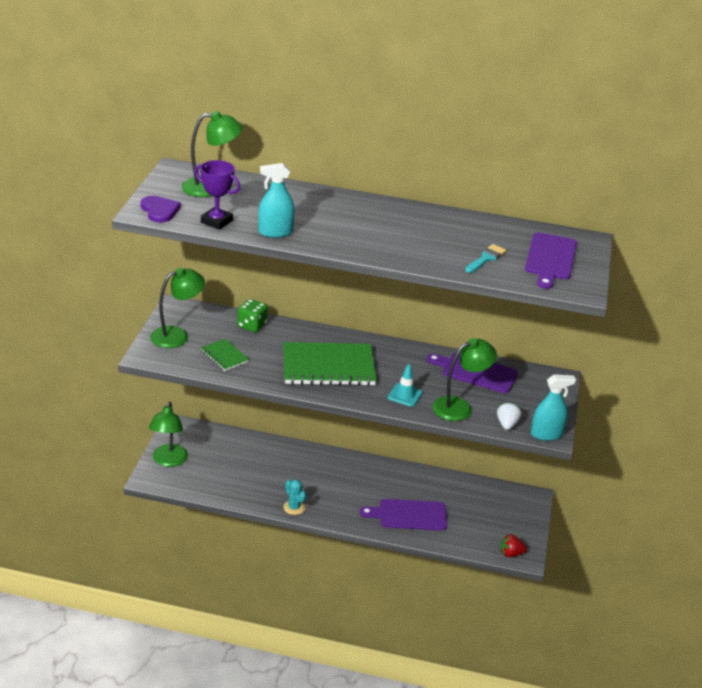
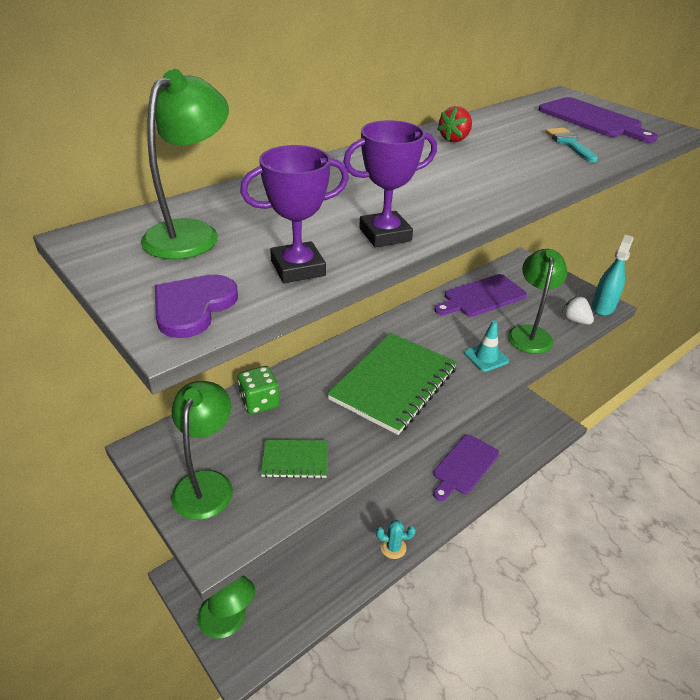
camera: 50 degrees left, 5 degrees up
purple heart [140,196,181,223] -> purple heart turned 75 degrees counterclockwise [155,274,238,338]
turquoise spray bottle [258,163,295,238] -> purple trophy [343,120,437,248]
red strawberry [501,534,527,557] -> red strawberry moved to [437,106,472,142]

